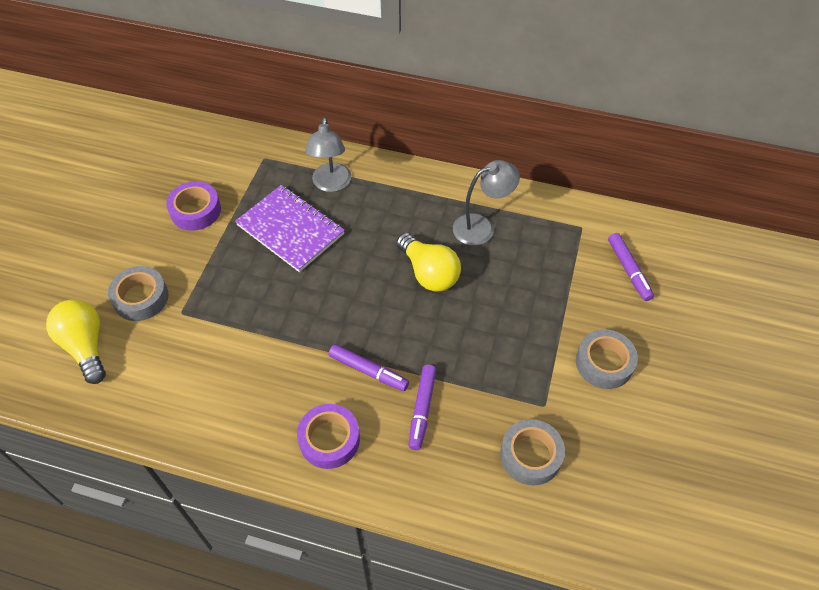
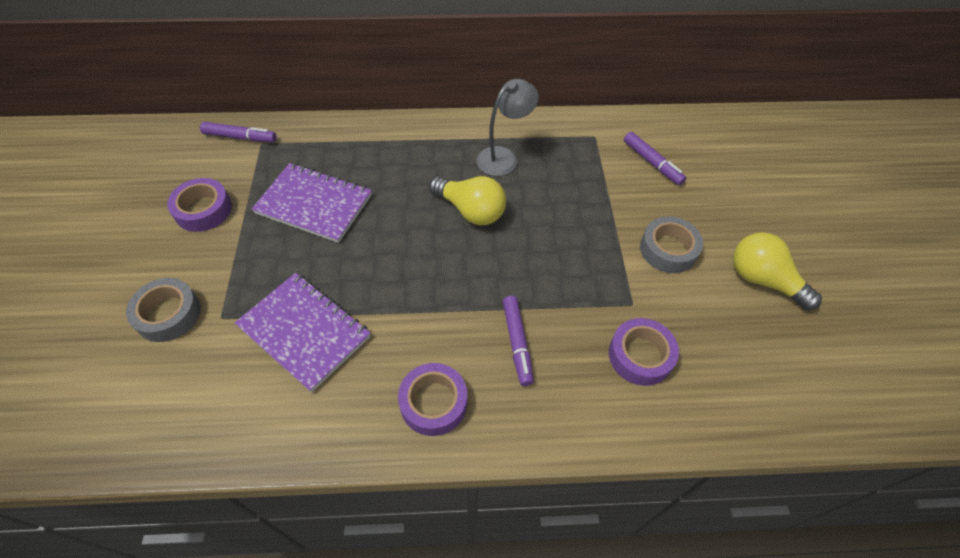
camera: 20 degrees left, 0 degrees up
yellow light bulb [46,299,106,384] -> yellow light bulb moved to [733,232,822,310]
grey lamp [305,117,351,192] -> none
purple marker [329,344,409,391] -> purple marker moved to [200,122,276,142]
grey tape [500,419,565,486] -> purple tape [609,318,679,386]
none -> purple notebook [235,273,371,392]

